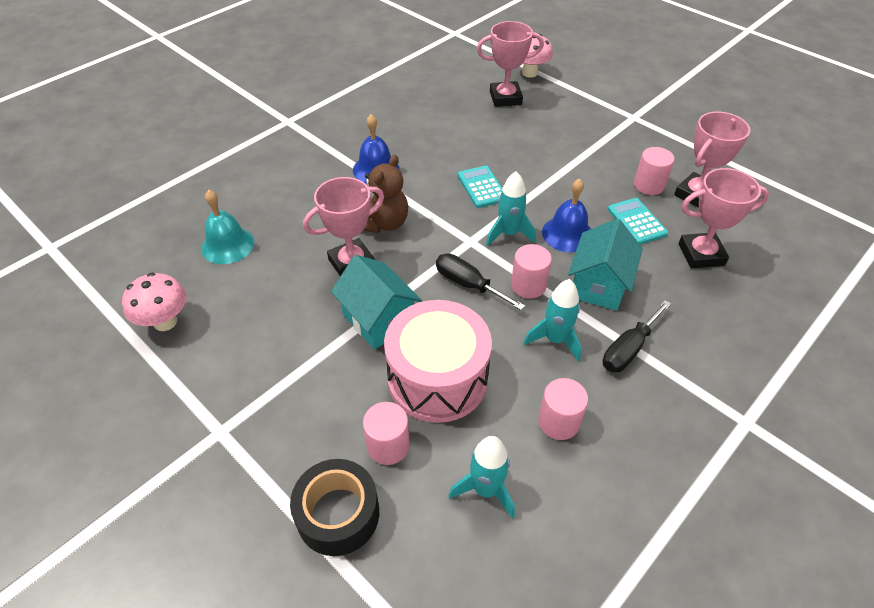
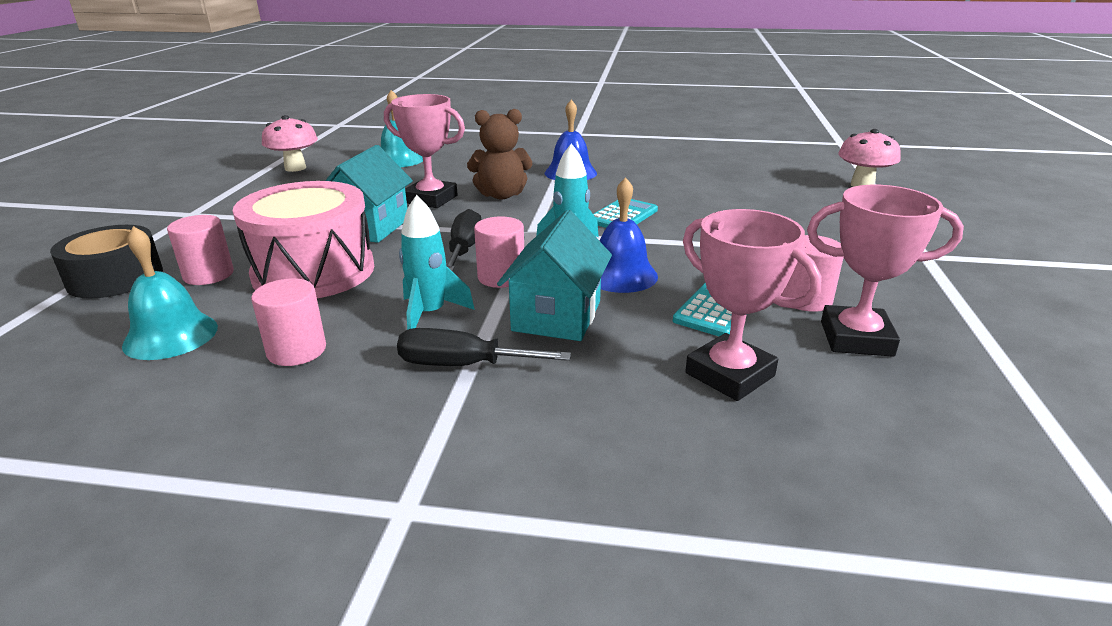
camera: 55 degrees right, 20 degrees down
turquoise rocket [449,436,515,519] -> turquoise bell [122,226,218,360]
pink trophy [477,21,544,107] -> none
turquoise house [568,219,643,311] -> turquoise house turned 60 degrees counterclockwise [497,210,612,341]

